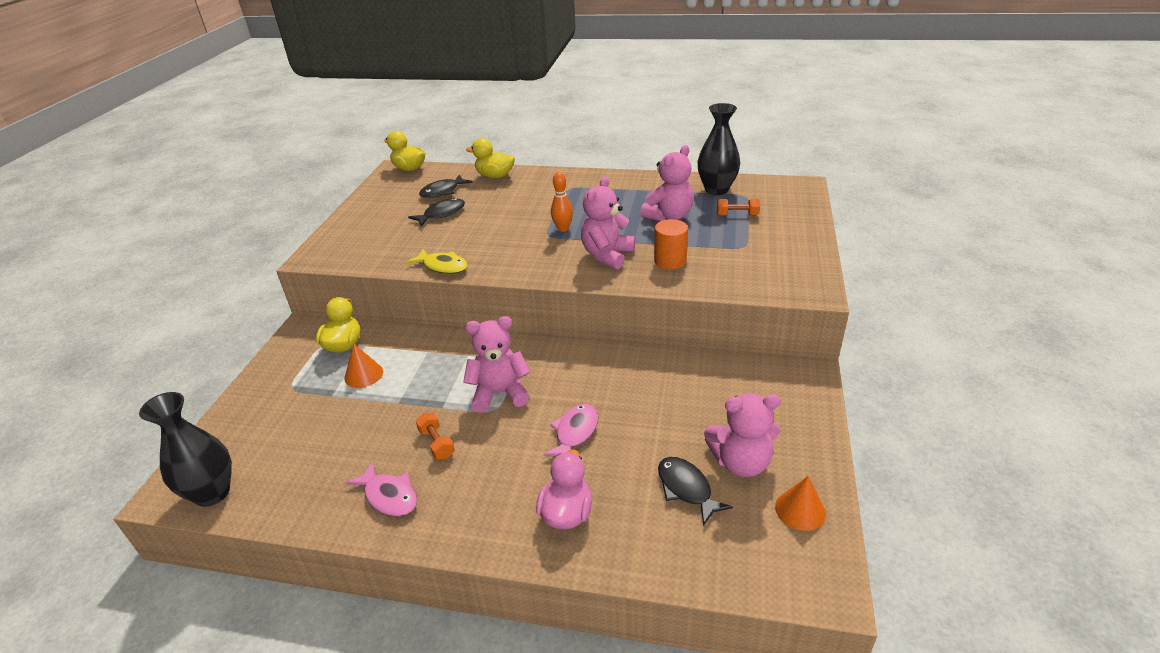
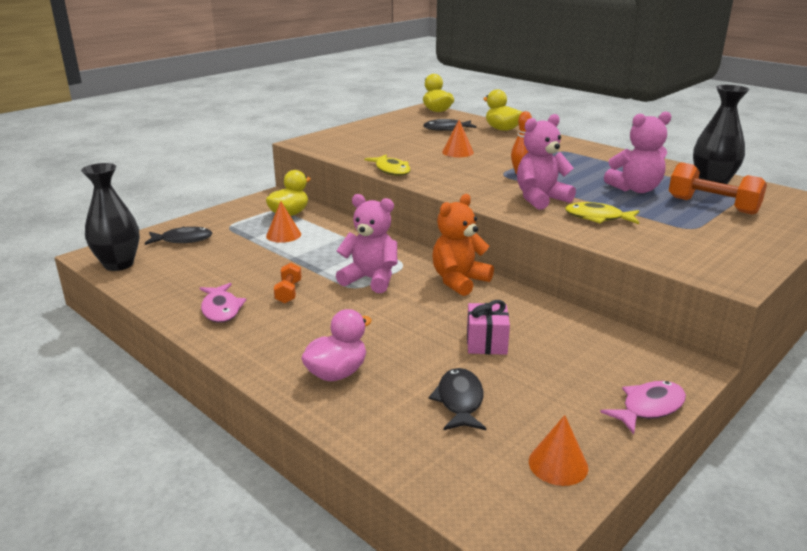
camera: 30 degrees right, 10 degrees down
black fish [408,198,465,226] -> black fish moved to [145,227,212,245]
pink fish [543,404,598,456] -> pink fish moved to [600,381,686,434]
orange cylinder [654,219,688,269] -> yellow fish [565,202,639,224]
pink teddy bear [704,393,781,477] -> none
orange dumbbell [717,199,760,215] -> orange dumbbell [669,162,767,215], size x1.79
none -> orange teddy bear [432,194,494,296]
none -> orange cone [442,120,474,157]
none -> pink gift [467,300,510,355]

